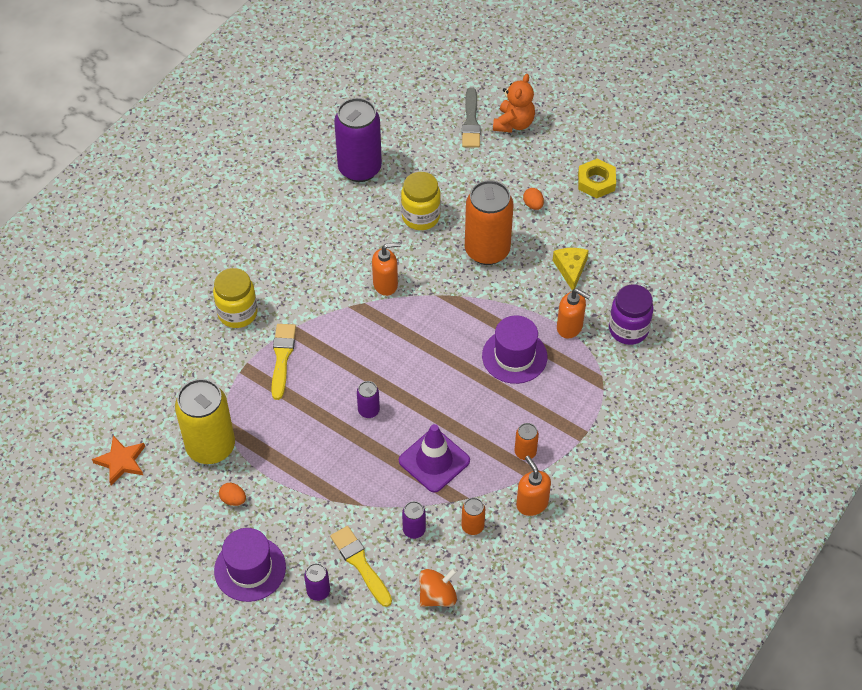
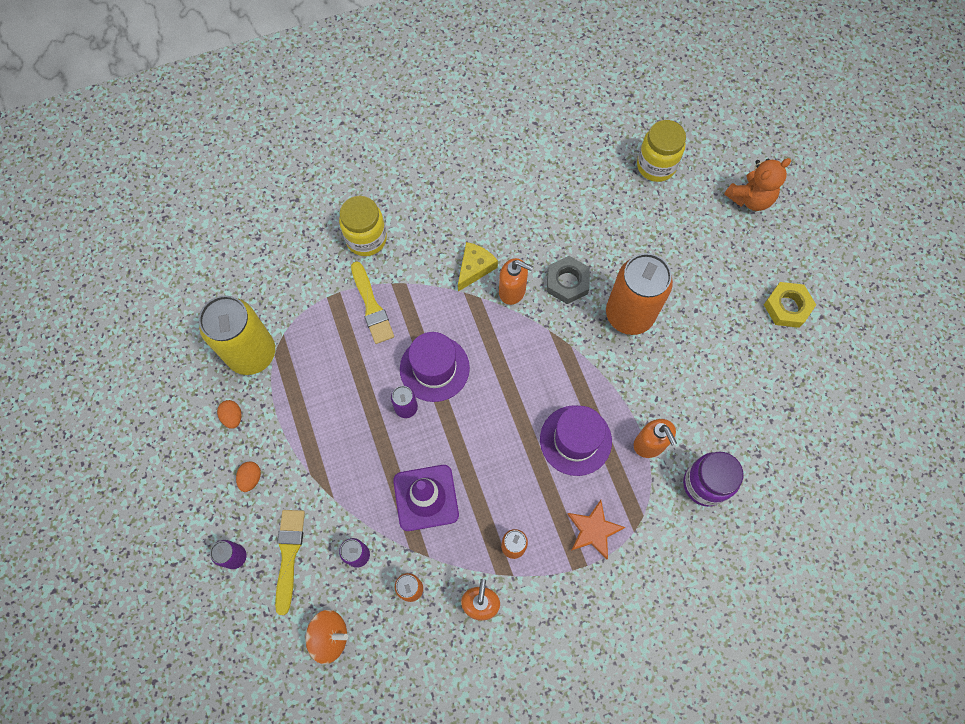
camera: 35 degrees right, 15 degrees up
orange star [92,436,145,485] -> orange star moved to [567,500,626,560]
purple hat [214,528,286,602] -> purple hat moved to [400,332,470,402]
yellow brush [271,324,296,400] -> yellow brush turned 120 degrees clockwise [351,261,394,344]
purple can [334,98,382,182] -> none
yellow jar [401,172,441,230] -> yellow jar moved to [637,120,686,182]
grey brush [462,87,481,148] -> none
orange egg [523,188,544,210] -> orange egg moved to [236,461,261,492]
yellow cheese [553,248,589,290] -> yellow cheese moved to [458,242,498,291]
none -> grey nut [547,256,590,304]

